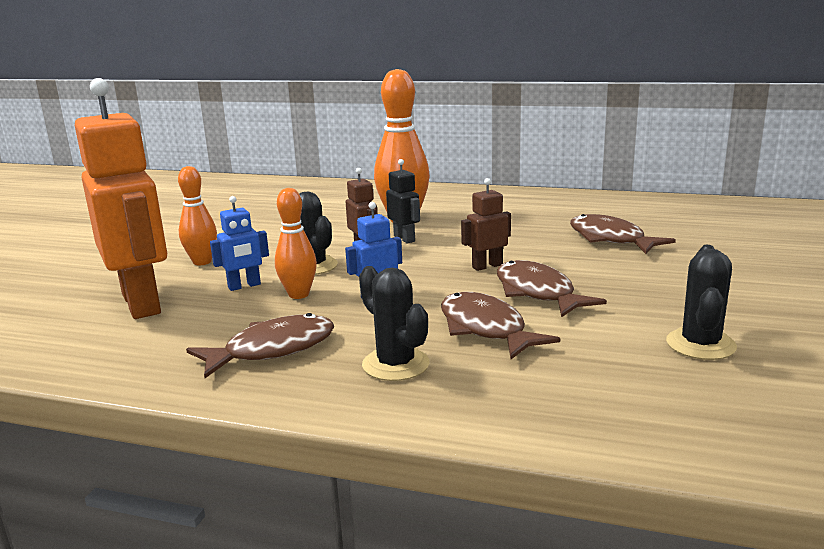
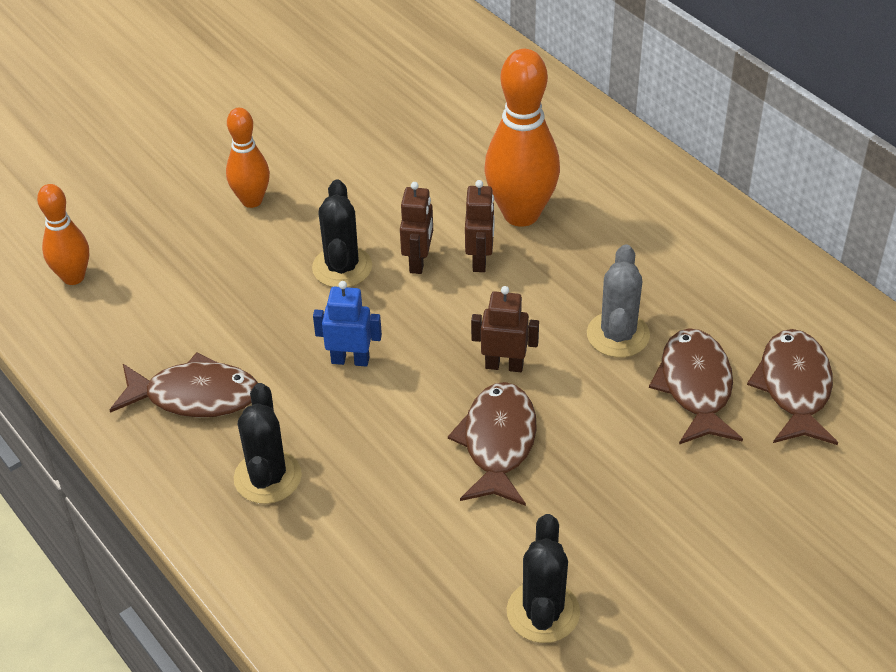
camera: 35 degrees right, 25 degrees up
orange robot [75,78,167,319] -> none
blue robot [210,196,269,291] -> none
orange bowling pin [275,188,317,299] -> orange bowling pin moved to [37,184,89,285]
black robot [386,159,420,243] -> brown robot [465,180,495,272]
brown fish [441,292,560,359] -> brown fish moved to [747,329,838,445]
black cactus [666,245,737,360] -> black cactus turned 45 degrees counterclockwise [507,514,580,643]
none -> grey cactus [587,244,650,357]

